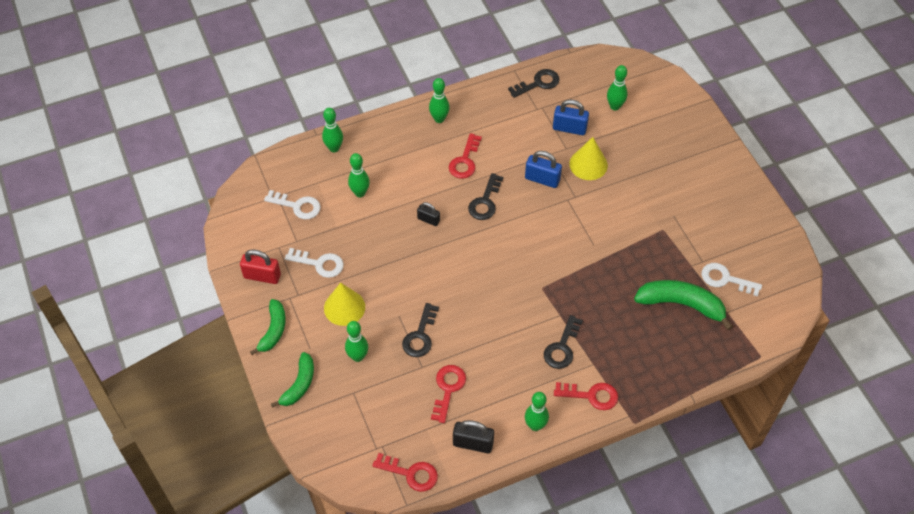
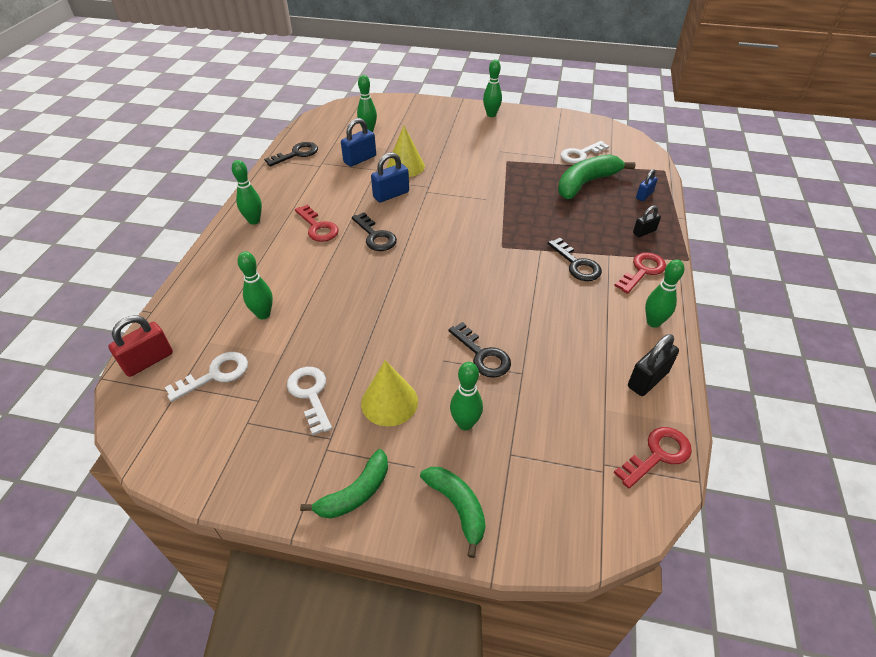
camera: 55 degrees left, 10 degrees down
red padlock [240,249,281,284] -> red padlock moved to [108,315,173,377]
green banana [250,299,286,355] -> green banana turned 90 degrees clockwise [300,449,388,519]
white key [285,248,344,278] -> white key turned 75 degrees counterclockwise [287,367,332,435]
green bowling pin [322,108,343,152] -> green bowling pin moved to [483,60,502,117]
black padlock [417,202,440,226] -> black padlock moved to [633,205,661,237]
red key [431,365,466,423] -> none
black key [508,69,560,98] -> black key turned 45 degrees clockwise [264,142,318,167]
none -> blue padlock [636,169,658,201]

